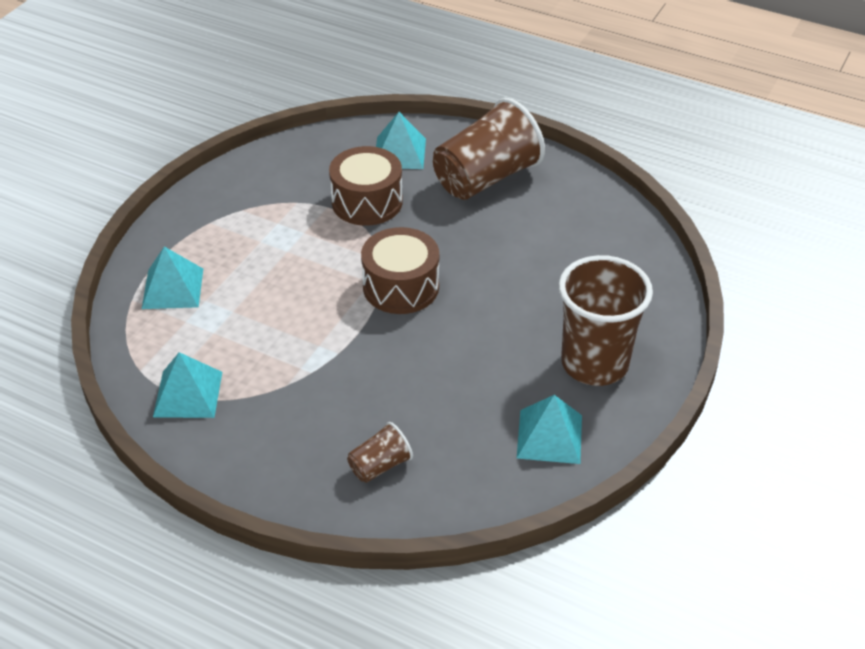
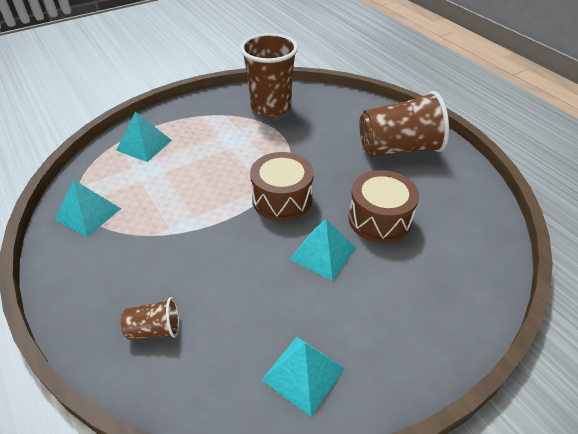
camera: 30 degrees right, 0 degrees up
brown drum [329,146,403,226] -> brown drum moved to [348,170,419,243]
turquoise pyramid [376,112,426,169] -> turquoise pyramid moved to [290,219,356,281]
brown cup [559,255,653,386] -> brown cup moved to [240,33,298,117]

